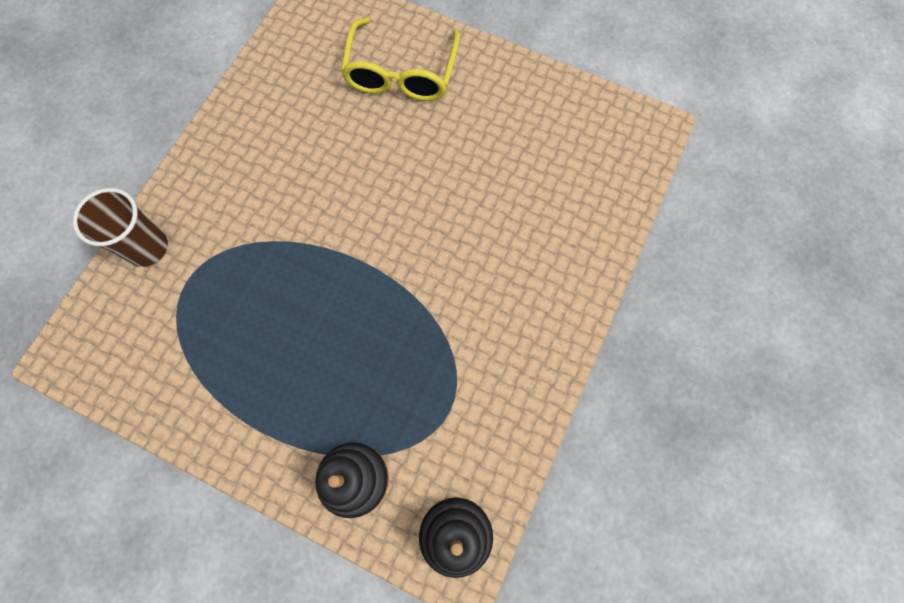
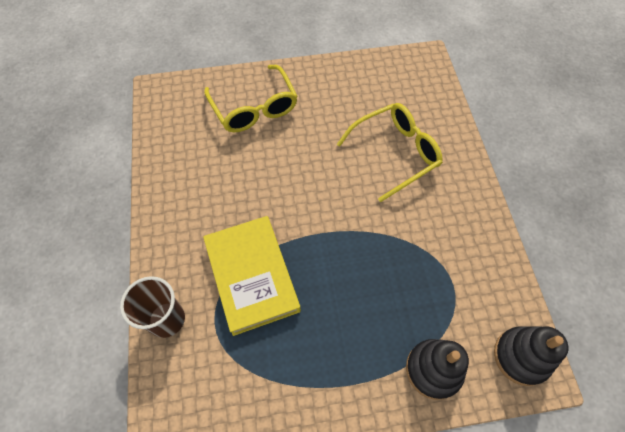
camera: 35 degrees left, 10 degrees down
none -> yellow book [203,216,301,336]
none -> yellow glasses [337,103,443,202]

